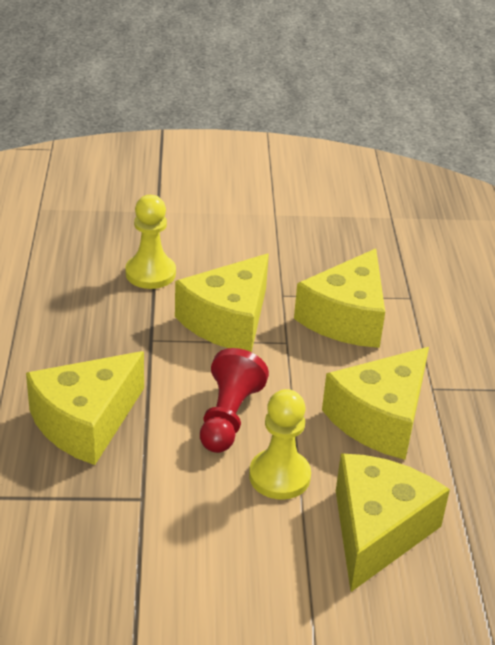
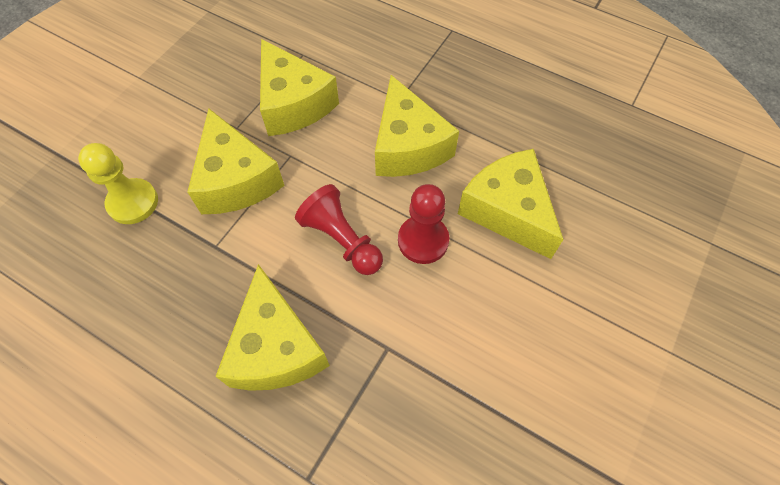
camera: 55 degrees left, 25 degrees up
yellow pawn [249,389,311,500] -> red pawn [398,184,449,264]

